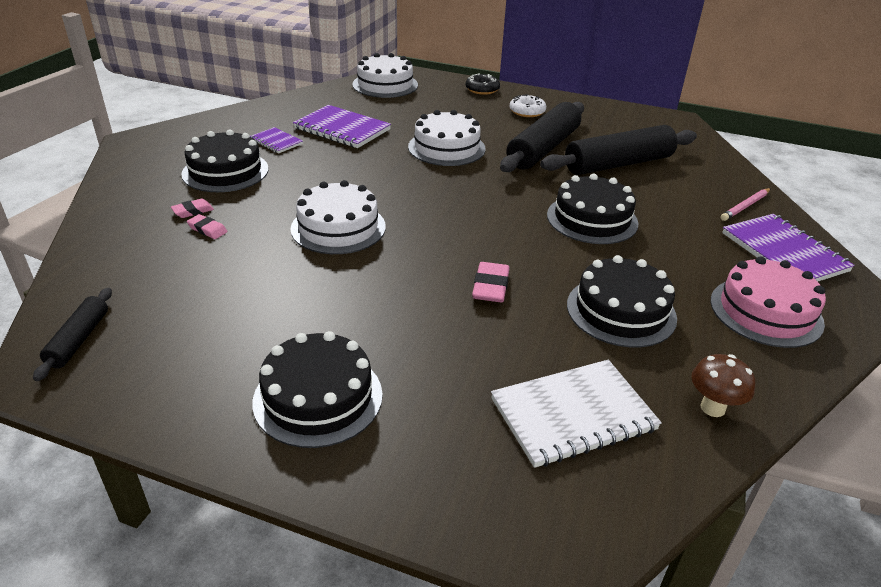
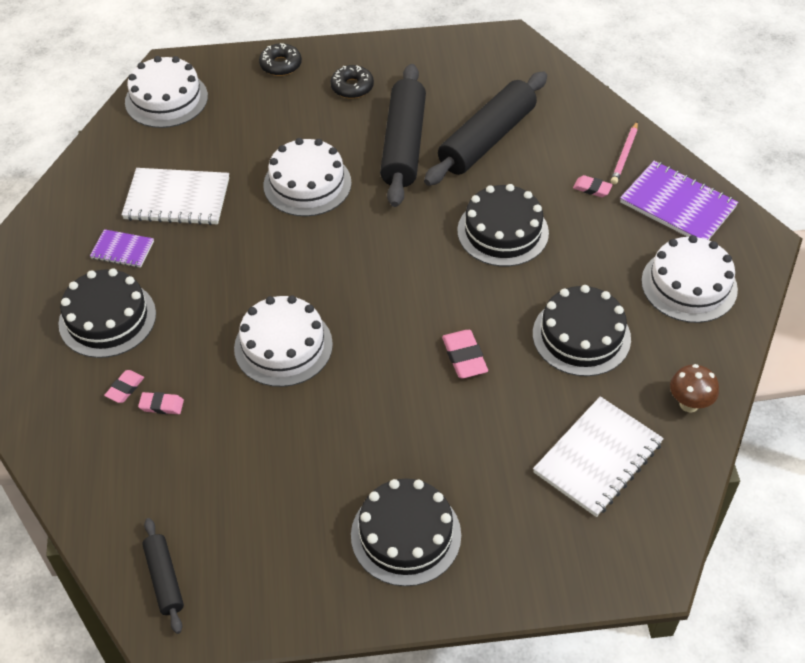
camera: 25 degrees left, 15 degrees up
purple notebook [293,105,391,148] -> white notebook [122,168,229,225]
white donut [509,94,546,117] -> black donut [331,65,374,99]
pink cake [710,256,826,348] -> white cake [641,235,738,323]
none -> pink eraser [573,175,613,197]

